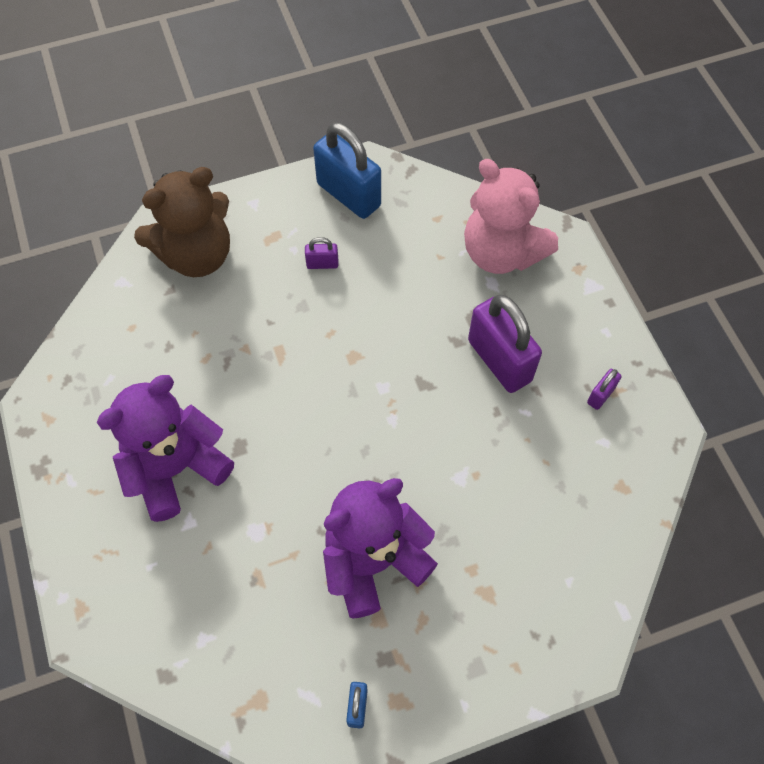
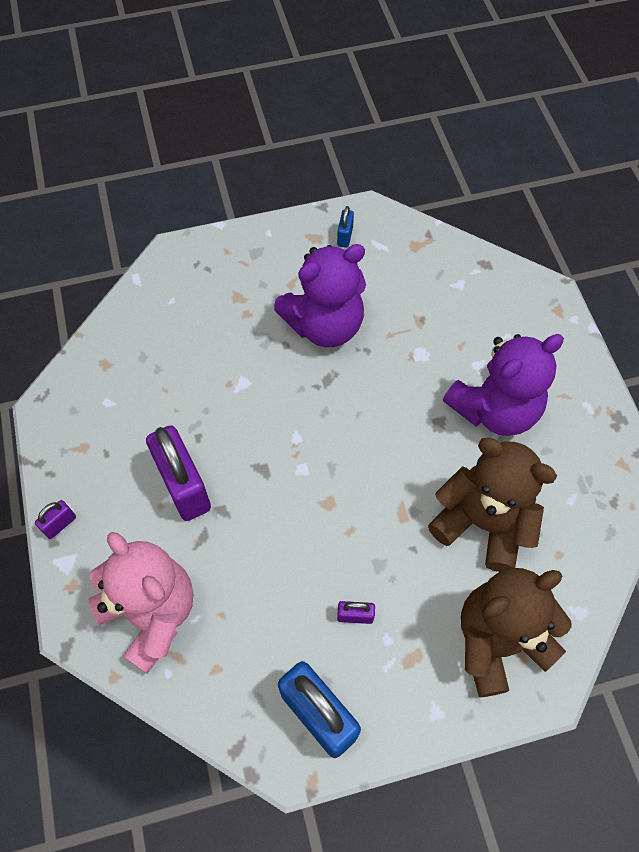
camera: 175 degrees left, 0 degrees up
purple padlock [587,369,621,410] -> purple padlock moved to [35,500,76,539]
none -> brown teddy bear [428,438,557,572]

